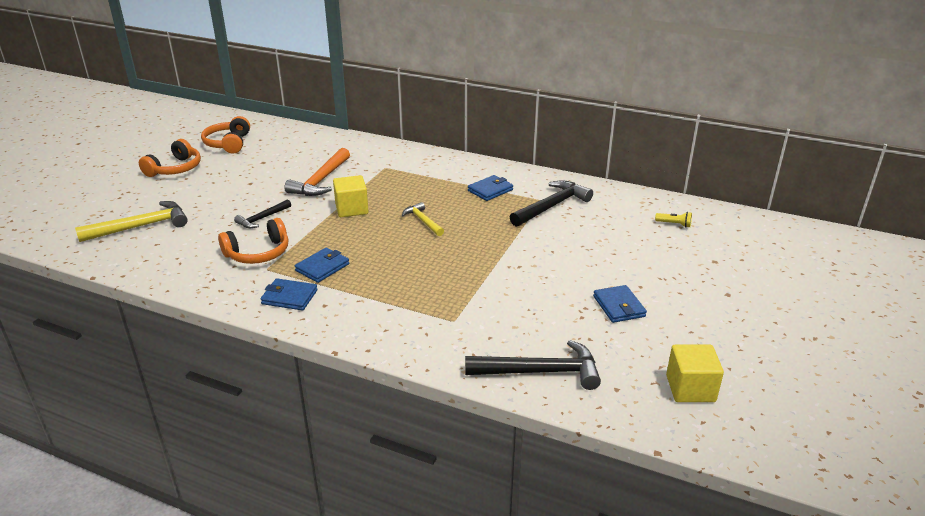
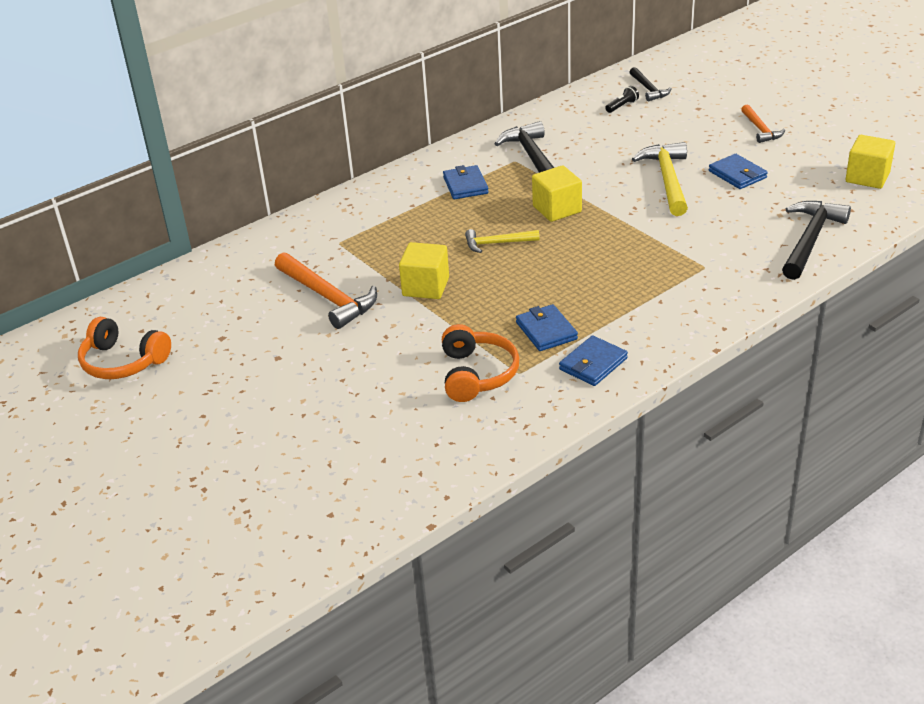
camera: 60 degrees left, 5 degrees up
yellow hammer [75,201,188,242] -> yellow hammer moved to [632,142,688,216]
orange headphones [139,139,201,177] -> none
black hammer [234,199,291,228] -> black hammer moved to [630,67,672,101]
blue wallet [593,285,647,323] -> blue wallet turned 45 degrees clockwise [709,154,768,189]
yellow flashlight [655,212,692,227] -> black flashlight [605,86,639,113]
none -> yellow cube [532,165,582,222]
none -> orange hammer [741,104,785,143]

